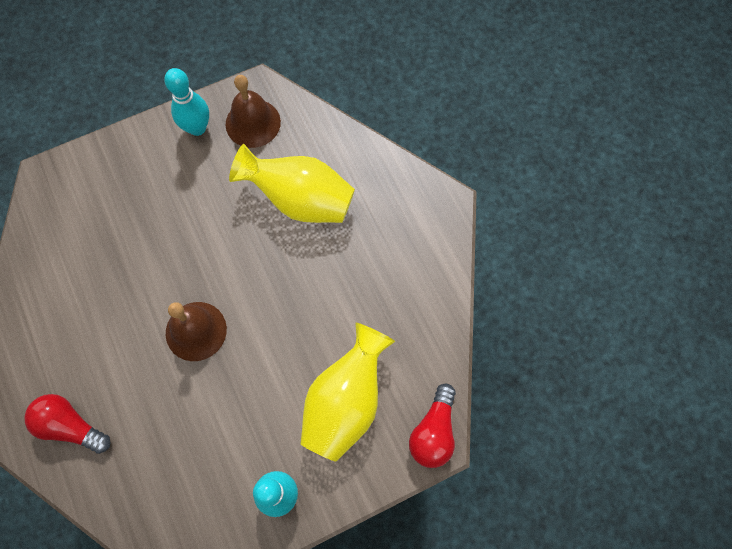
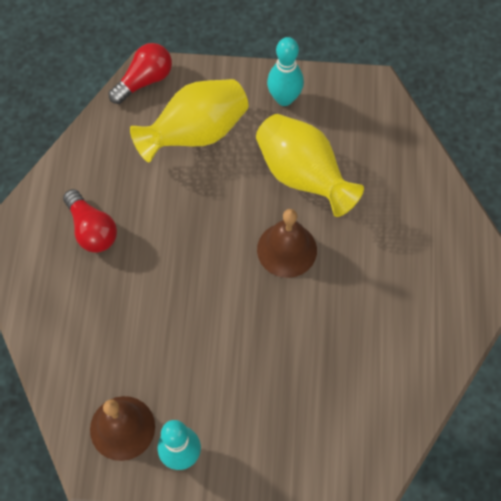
camera: 150 degrees left, 5 degrees down
red light bulb [24,394,110,454] -> red light bulb moved to [63,189,117,253]
yellow vase [229,144,355,223] -> yellow vase moved to [256,114,364,217]

